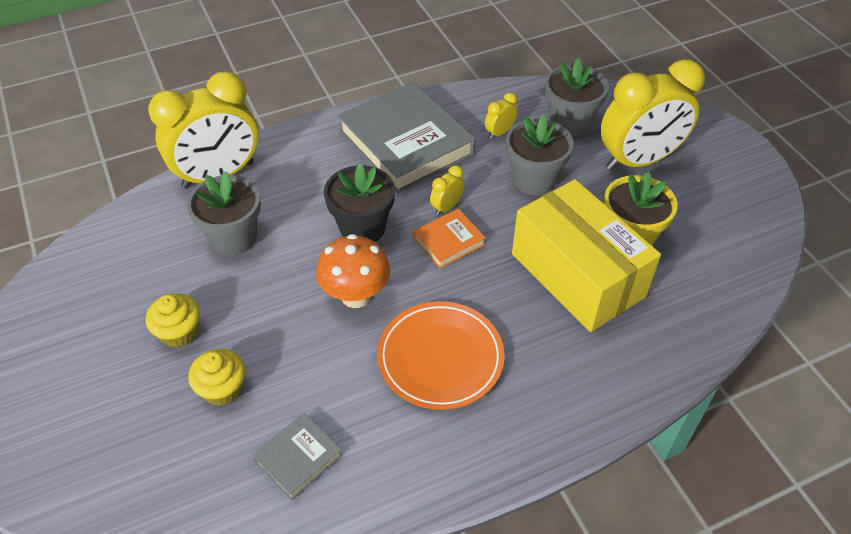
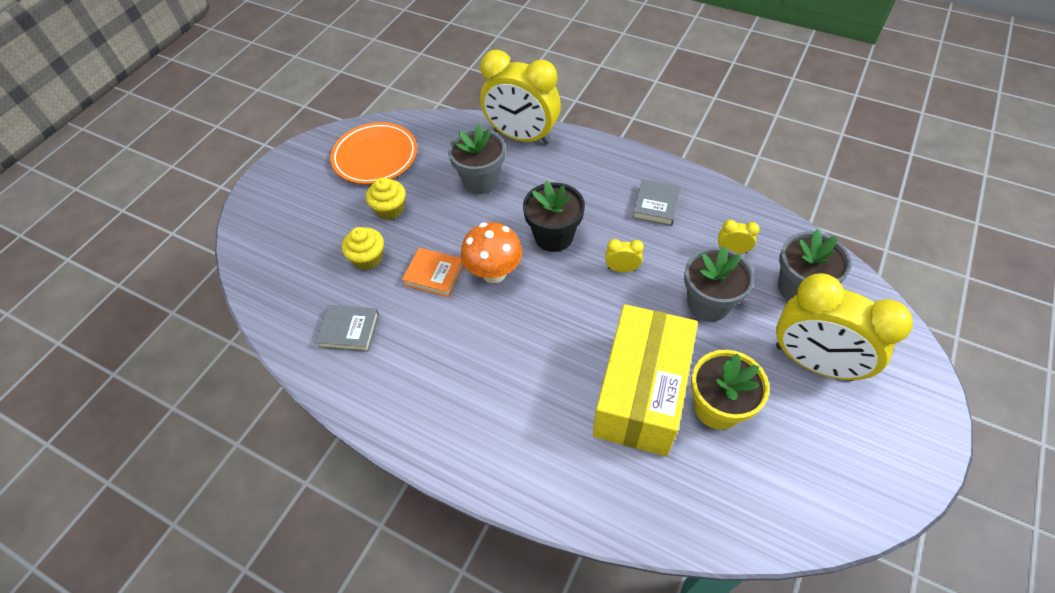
camera: 55 degrees right, 5 degrees up
grey book [338,82,475,193] -> grey book [632,179,681,226], size x0.47
orange plate [377,301,504,410] -> orange plate moved to [330,122,417,184]
orange book [413,209,486,268] -> orange book moved to [402,248,464,297]

